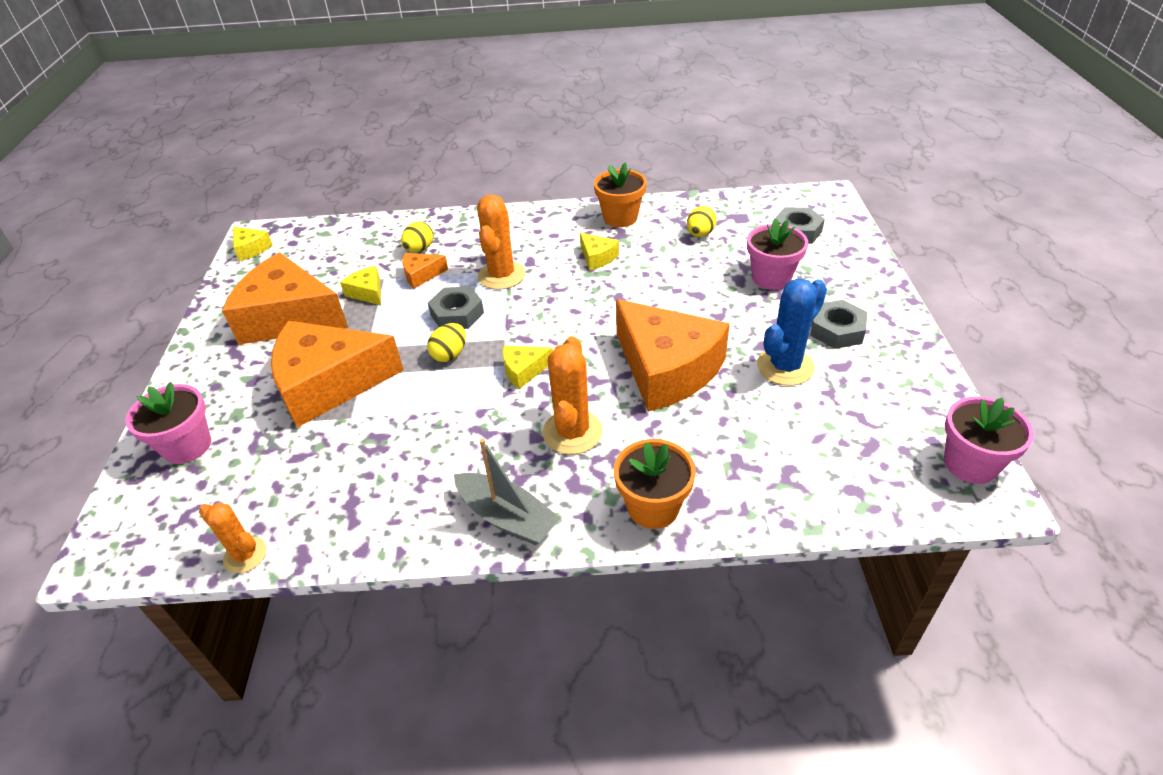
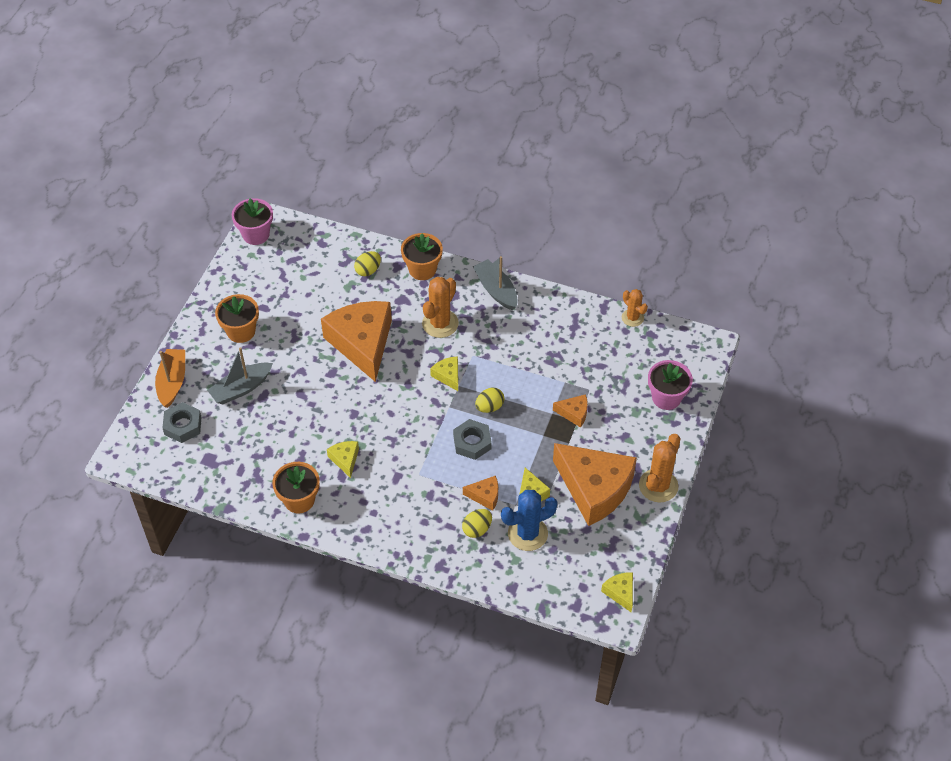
camera: 160 degrees left, 10 degrees up
orange cheese [271,321,404,428] -> orange cheese [553,394,588,428], size x0.43
orange cactus [477,194,525,290] -> orange cactus moved to [639,434,681,502]
yellow cheese [503,346,553,389] -> yellow cheese turned 120 degrees counterclockwise [430,356,458,391]
yellow egg [687,206,717,237] -> yellow egg moved to [354,251,381,276]
pink flower pot [747,218,808,290] -> grey boat [207,347,273,404]
blue cactus [757,278,827,386] -> blue cactus moved to [501,490,558,551]
grey nut [810,300,868,349] -> orange flower pot [215,294,259,343]
none -> orange boat [155,349,185,408]

